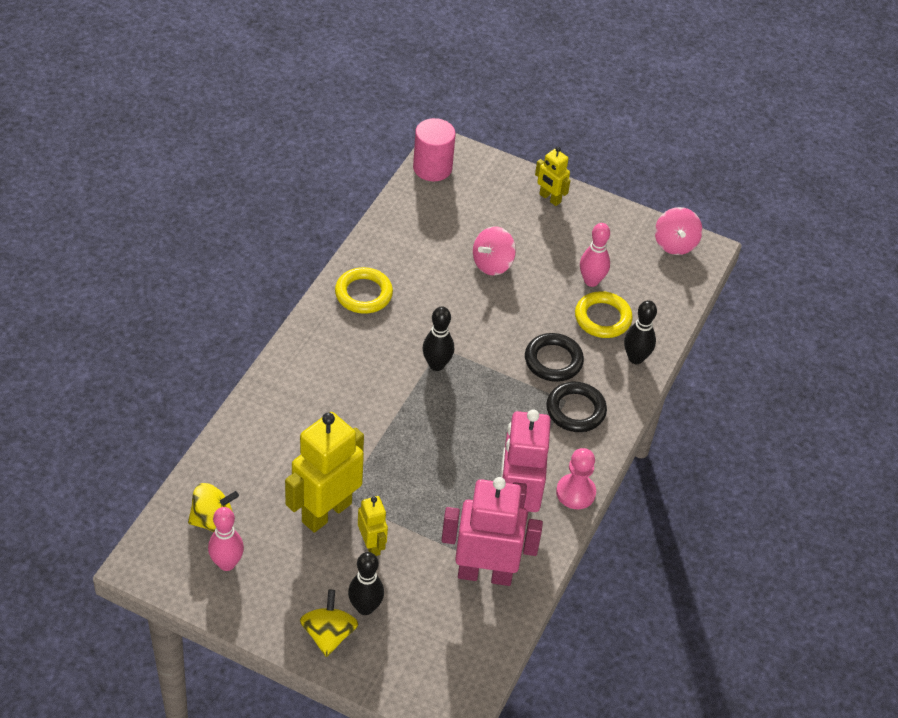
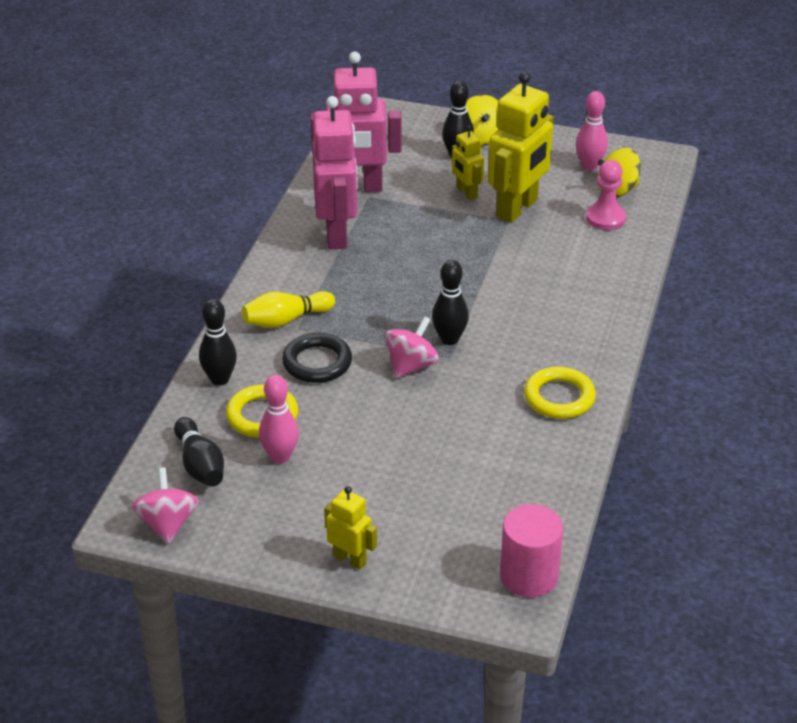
camera: 175 degrees right, 10 degrees down
pink spinning top [473,226,516,275] -> pink spinning top moved to [385,316,439,378]
black ring [546,382,607,432] -> yellow bowling pin [242,291,335,328]
pink pawn [556,448,596,509] -> pink pawn moved to [586,160,626,230]
none -> black bowling pin [174,417,224,487]

